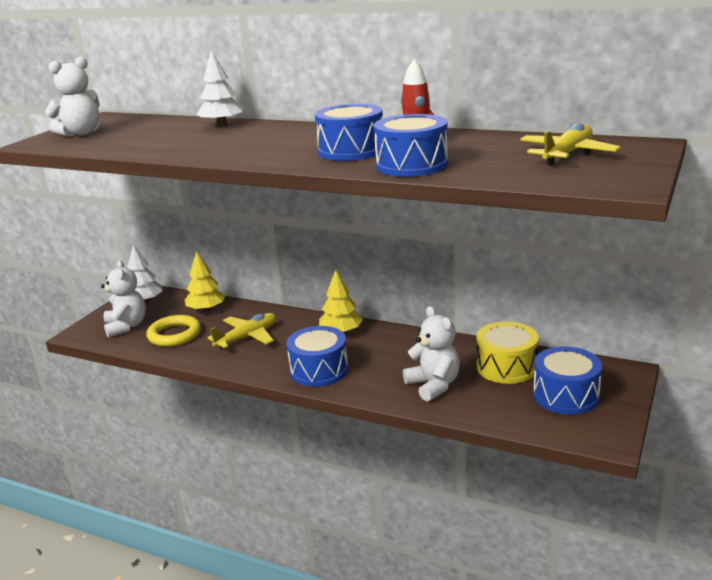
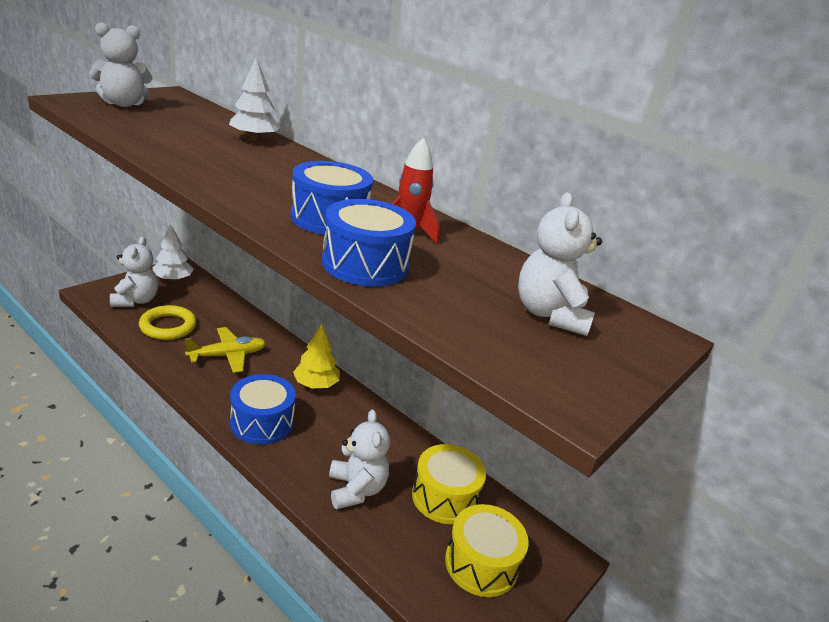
camera: 10 degrees right, 5 degrees up
yellow tree [185,251,226,312] -> none
yellow plane [520,123,621,165] -> white teddy bear [518,192,602,336]
blue drum [533,346,602,415] -> yellow drum [445,504,529,597]

